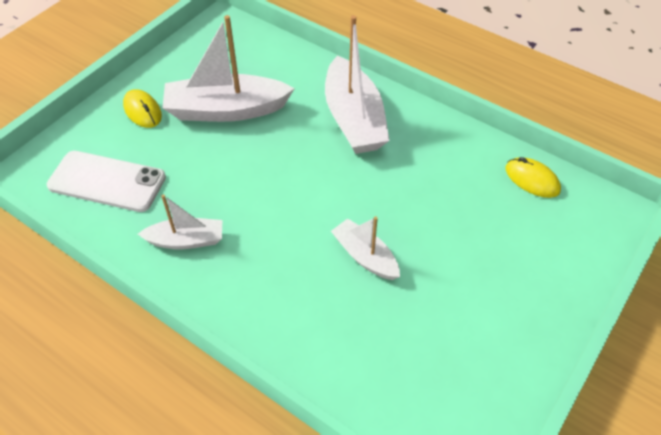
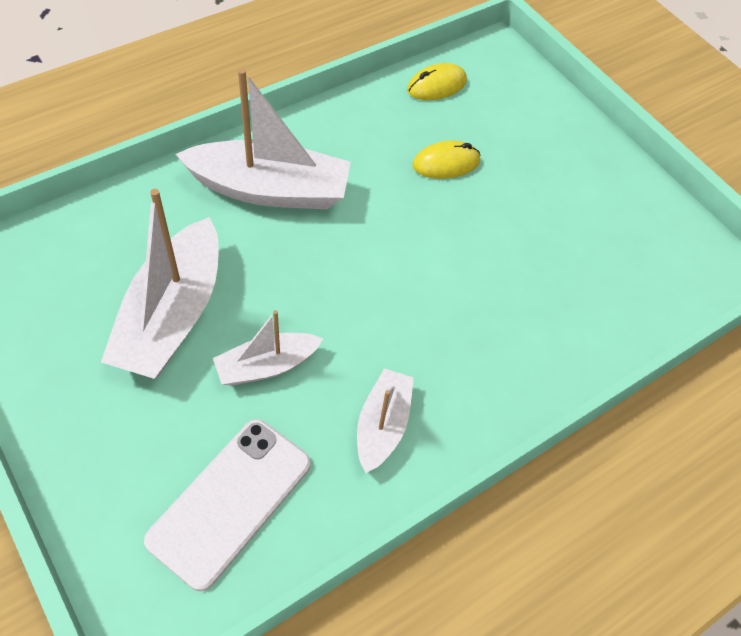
camera: 75 degrees left, 5 degrees up
yellow mouse [123,89,162,128] -> yellow mouse moved to [412,141,480,179]
white boat [331,216,400,280] -> white boat moved to [213,310,324,386]

